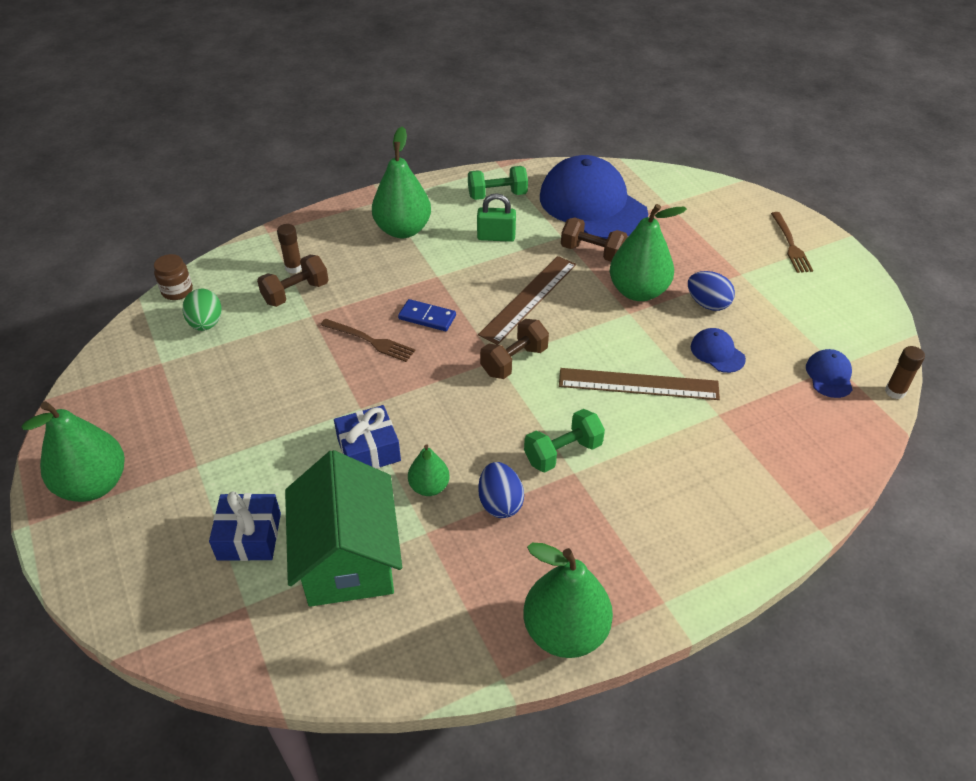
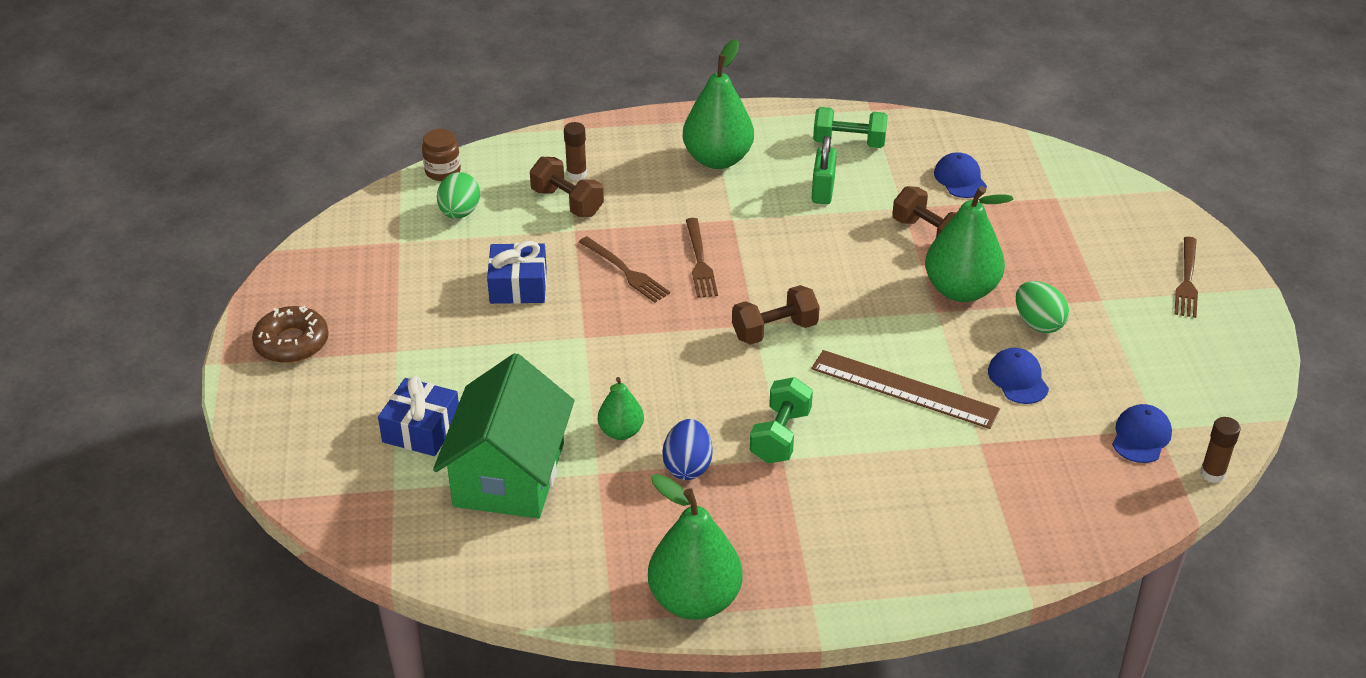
camera: 20 degrees right, 5 degrees down
green pear [21,401,125,502] -> brown donut [252,306,329,363]
brown dumbbell [257,255,329,307] -> brown dumbbell turned 60 degrees clockwise [530,157,604,217]
blue gift [334,405,401,469] -> blue gift moved to [487,241,547,304]
blue domino [398,299,456,331] -> brown fork [686,218,718,298]
green padlock [477,193,516,242] -> green padlock turned 75 degrees clockwise [812,136,837,204]
brown ruler [478,256,576,345] -> none
green dumbbell [524,409,605,473] -> green dumbbell turned 60 degrees counterclockwise [750,377,813,463]
blue cap [540,155,648,239] -> blue cap [934,152,987,198], size x0.41
blue egg [688,271,735,311] -> green egg [1016,281,1069,333]

